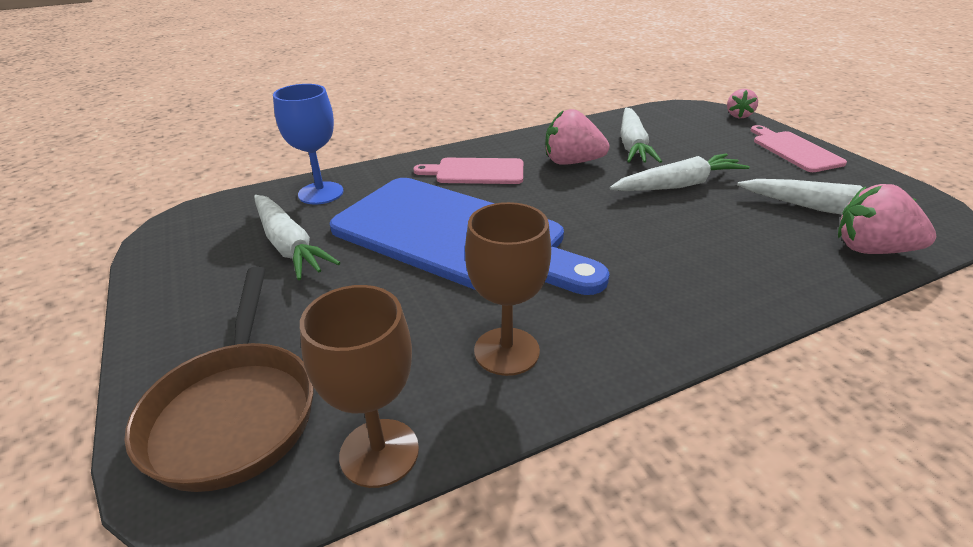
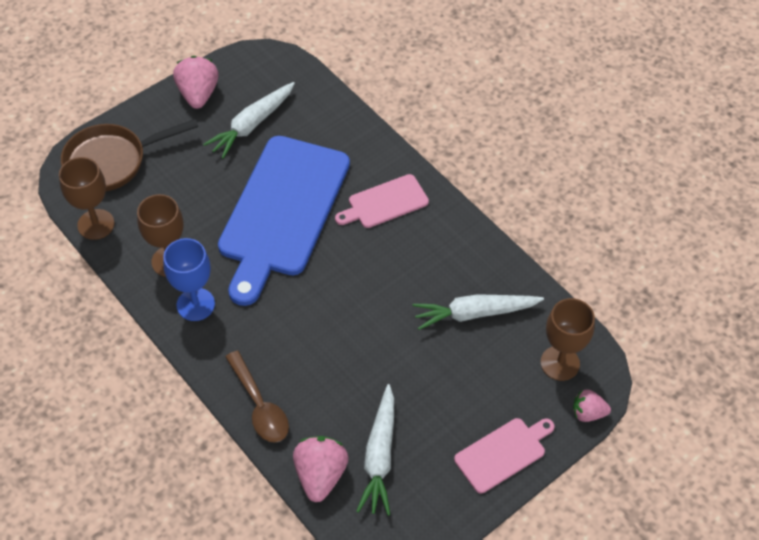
camera: 75 degrees right, 20 degrees up
blue goblet [273,84,344,204] -> blue goblet moved to [163,238,215,321]
pink cutting board [413,158,523,184] -> pink cutting board turned 105 degrees counterclockwise [335,174,429,228]
pink strawberry [545,109,609,165] -> pink strawberry moved to [173,56,219,109]
white carrot [610,153,750,191] -> none
none -> brown spoon [225,351,289,443]
none -> brown goblet [540,298,595,381]

